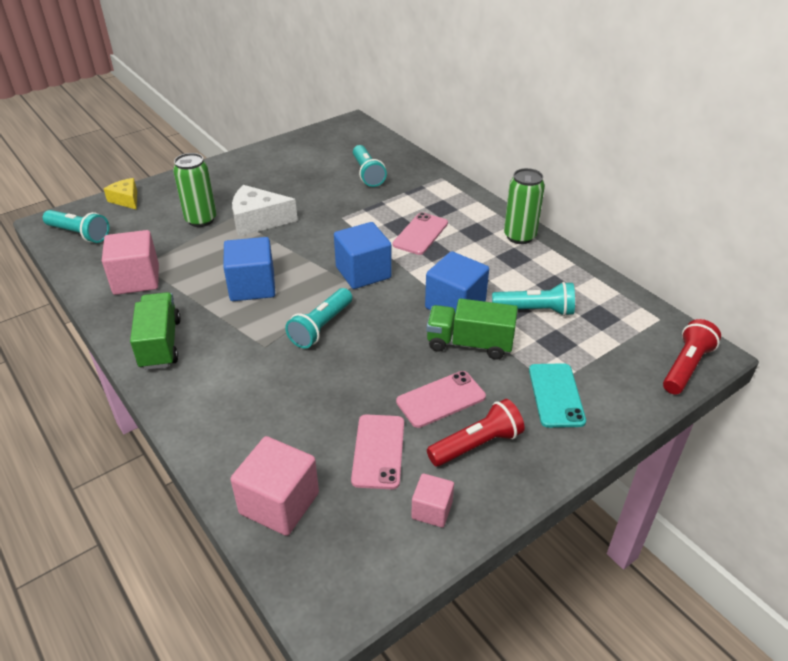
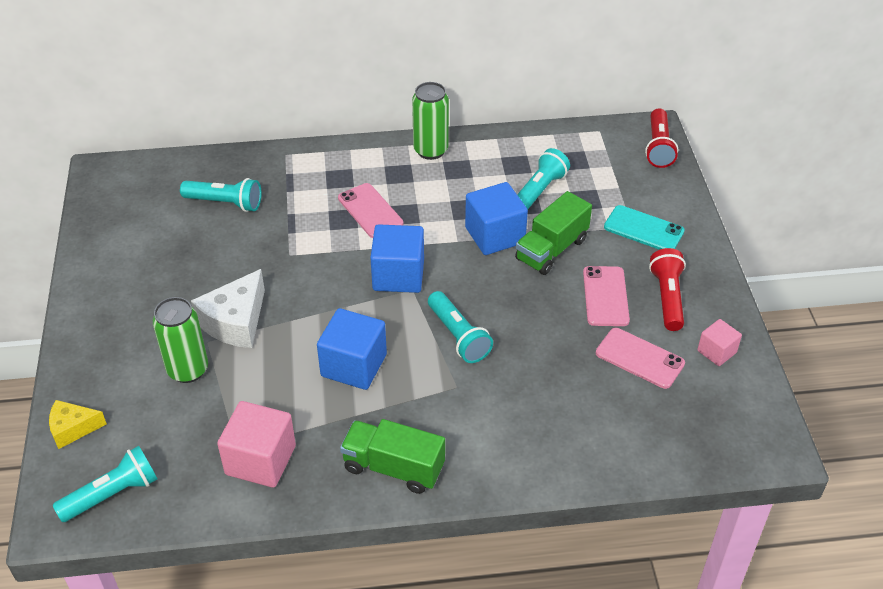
camera: 60 degrees left, 5 degrees up
pink cube [230,436,319,536] -> none
red flashlight [663,319,721,394] -> red flashlight turned 150 degrees counterclockwise [645,108,678,168]

